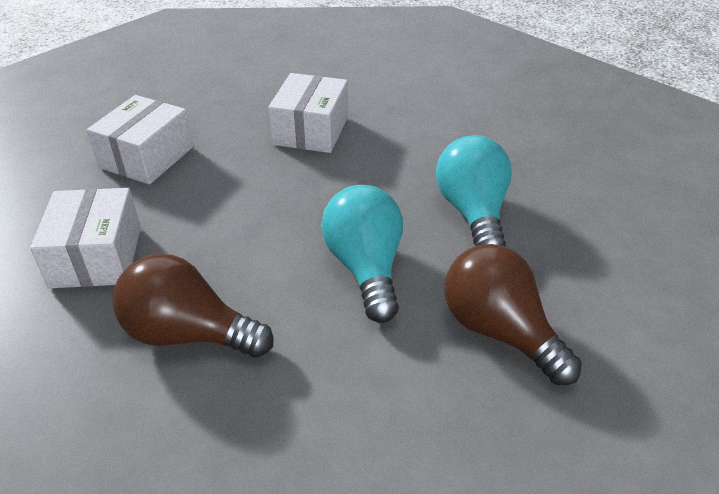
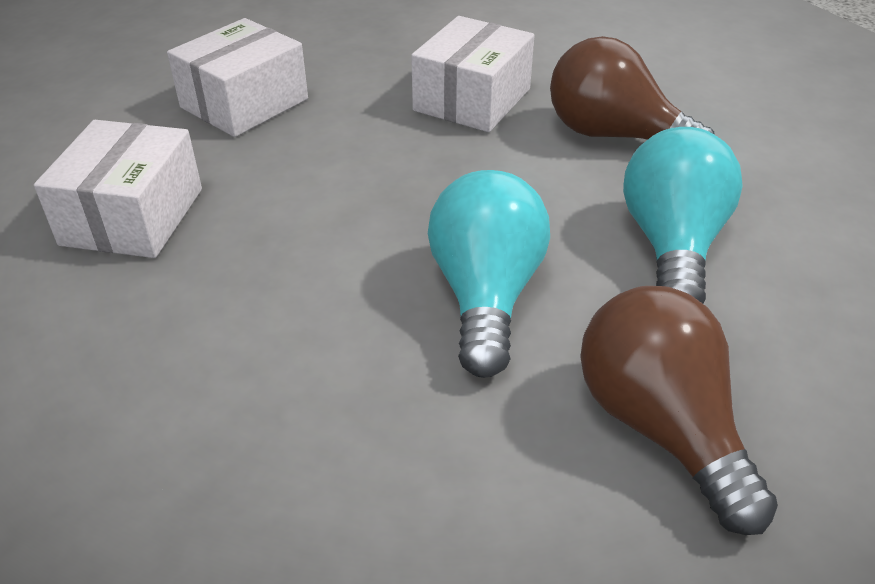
camera: 15 degrees right, 0 degrees up
brown light bulb [112,254,273,358] -> brown light bulb moved to [550,36,715,140]

